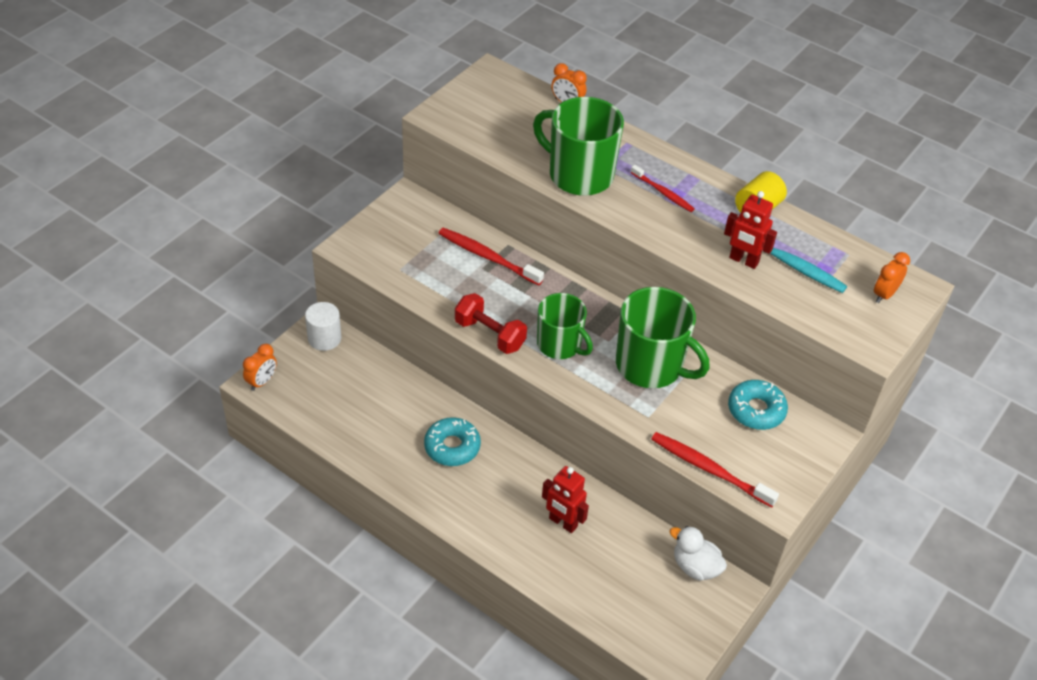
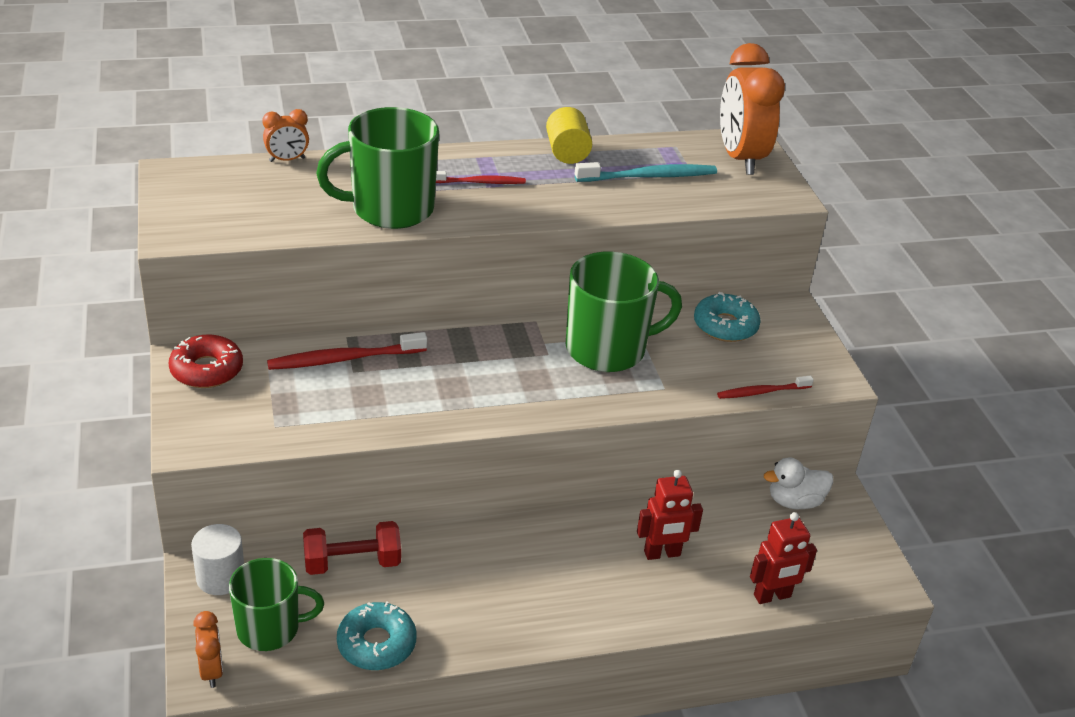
camera: 50 degrees left, 10 degrees down
turquoise donut [424,417,481,466] -> turquoise donut moved to [337,601,416,670]
red dumbbell [455,293,527,354] -> red dumbbell moved to [303,521,401,575]
green mug [537,293,593,359] -> green mug moved to [229,558,324,651]
red toothbrush [651,432,779,507] -> red toothbrush [717,376,814,399], size x0.63
red robot [724,191,777,269] -> red robot moved to [750,512,817,604]
orange clock [874,252,910,303] -> orange clock [720,43,785,175], size x2.13
none -> red donut [168,334,243,388]

